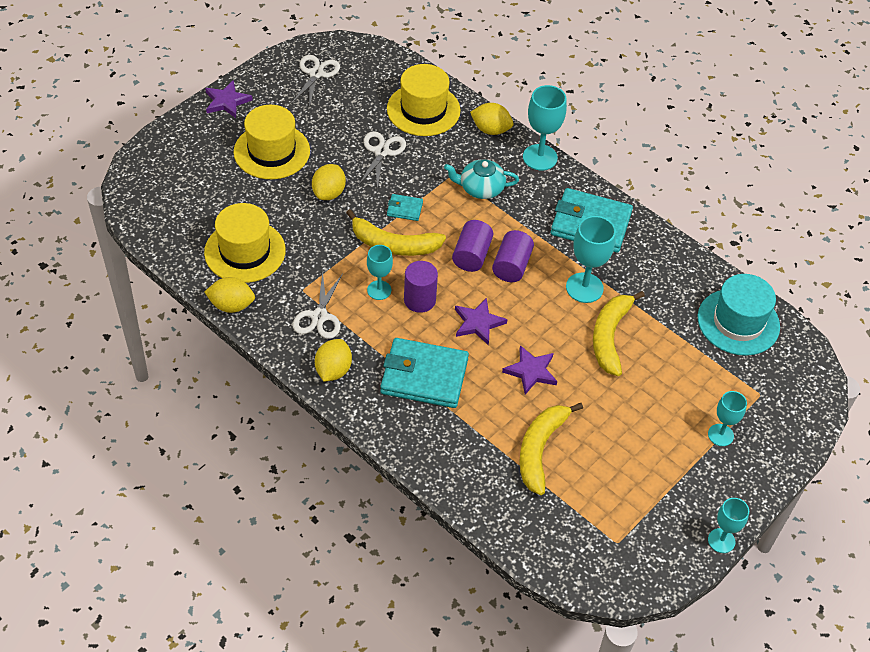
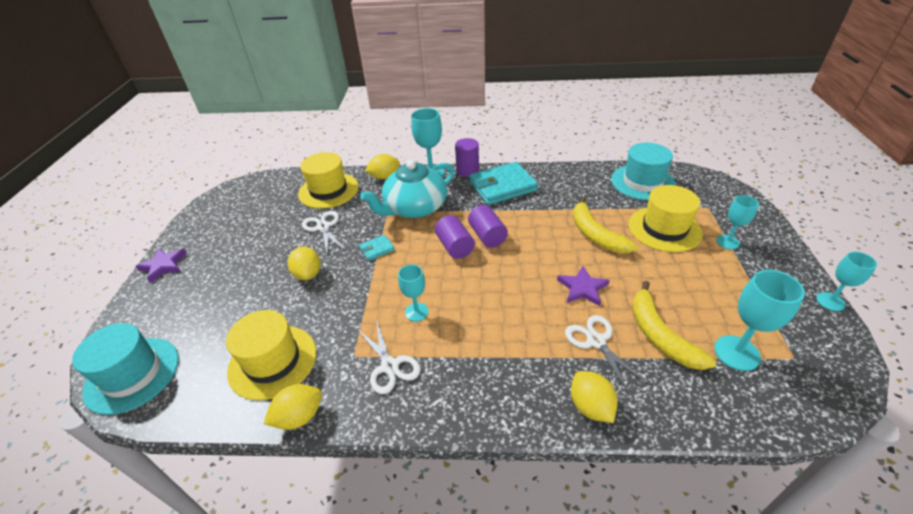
camera: 35 degrees left, 10 degrees down
yellow hat [234,105,310,179] -> yellow hat moved to [629,185,703,252]
white scissors [291,55,340,108] -> white scissors moved to [565,315,648,392]
yellow lemon [315,339,352,382] -> yellow lemon moved to [571,371,618,423]
yellow banana [346,209,446,256] -> none
turquoise wallet [380,338,469,408] -> none
purple cylinder [404,261,438,313] -> purple cylinder moved to [455,138,479,177]
turquoise teapot [444,159,519,199] -> turquoise teapot [360,160,455,218], size x1.70
purple star [455,298,508,345] -> none
turquoise goblet [566,216,616,303] -> turquoise goblet moved to [714,270,805,371]
none -> turquoise hat [72,323,179,415]

